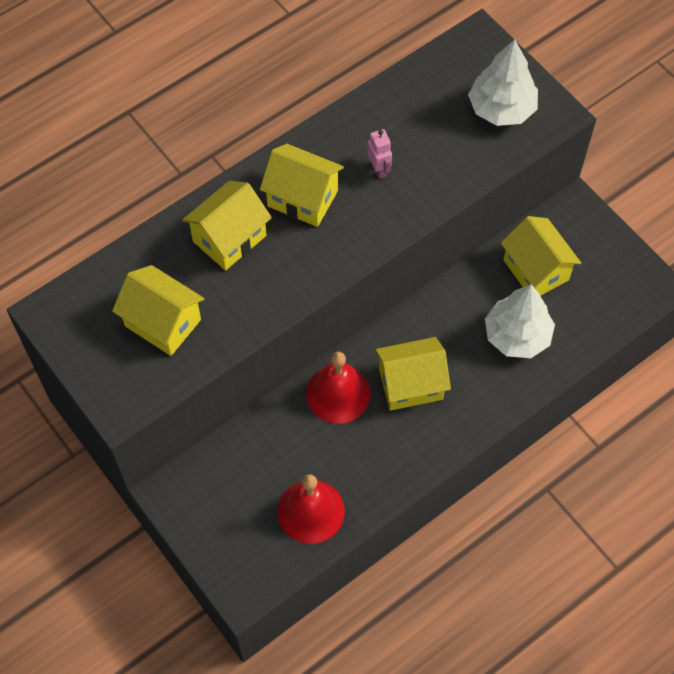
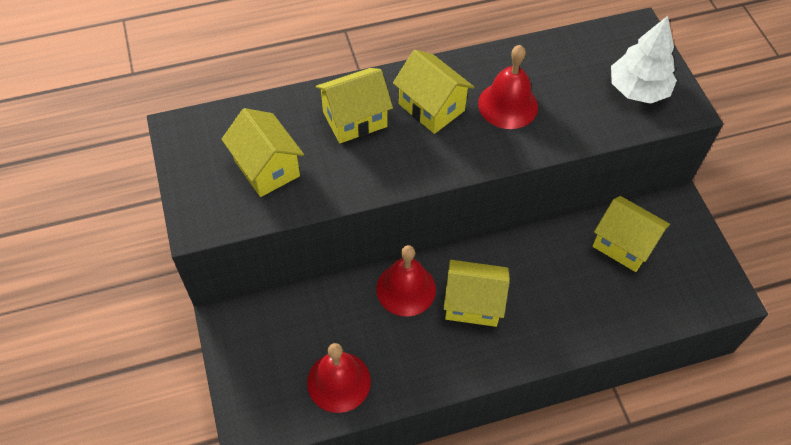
camera: 20 degrees right, 5 degrees down
pink robot [367,129,392,179] -> red bell [478,45,538,129]
white tree [485,284,555,358] -> none
yellow house [501,216,581,296] -> yellow house turned 45 degrees counterclockwise [592,196,670,272]

